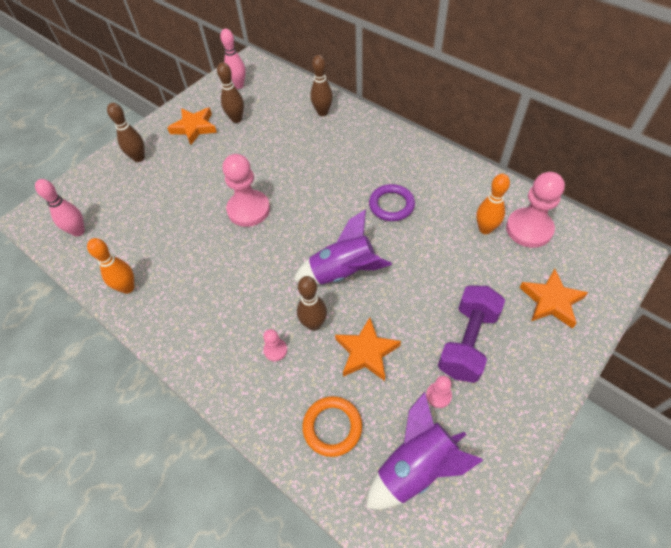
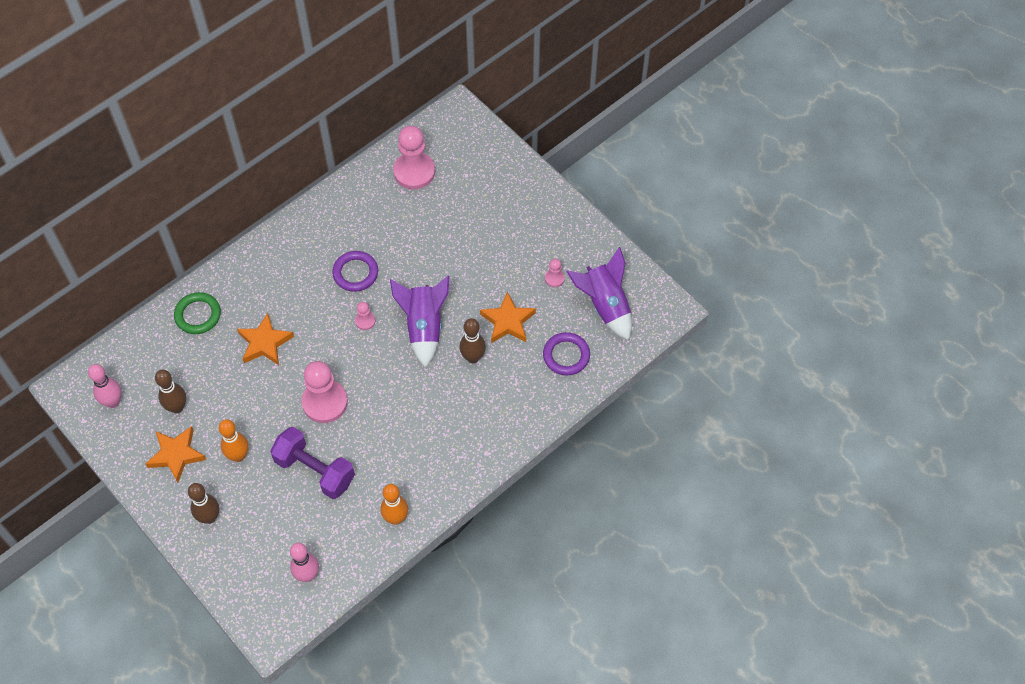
camera: 85 degrees left, 5 degrees up
pink pawn [263,329,287,361] -> pink pawn moved to [355,302,375,330]
orange ring [302,396,362,457] -> purple ring [543,332,590,375]
brown bowling pin [310,55,333,116] -> green ring [174,292,221,334]
purple dumbbell [438,285,505,383] -> purple dumbbell moved to [270,427,355,499]
orange bowling pin [476,174,510,234] -> orange bowling pin moved to [219,419,248,462]
orange star [519,269,588,329] -> orange star moved to [237,313,294,365]

